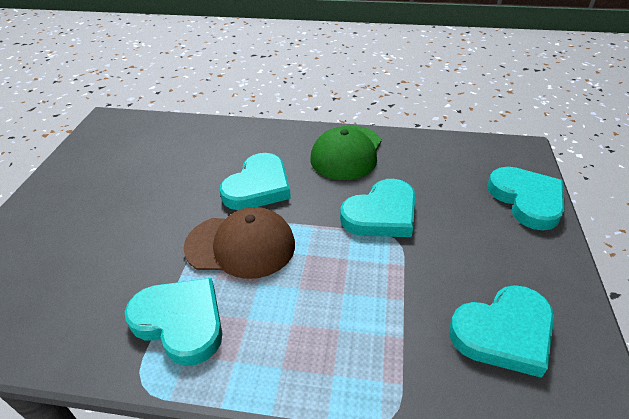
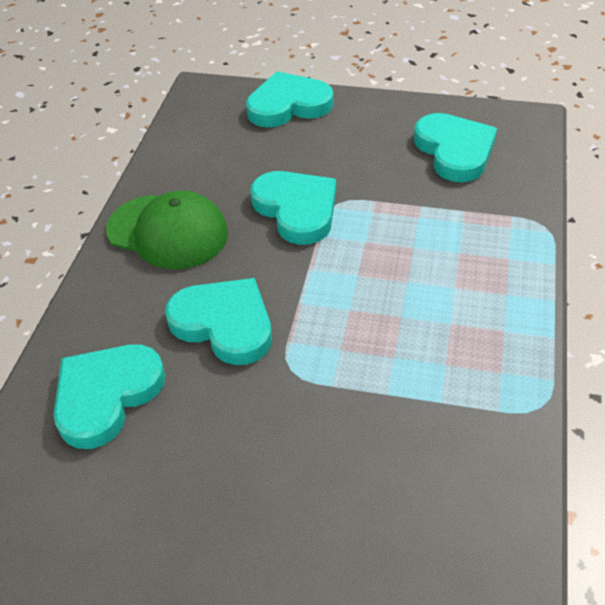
camera: 85 degrees left, 5 degrees up
turquoise heart [125,278,222,366] -> turquoise heart moved to [54,344,166,449]
brown cap [183,207,295,279] -> none

